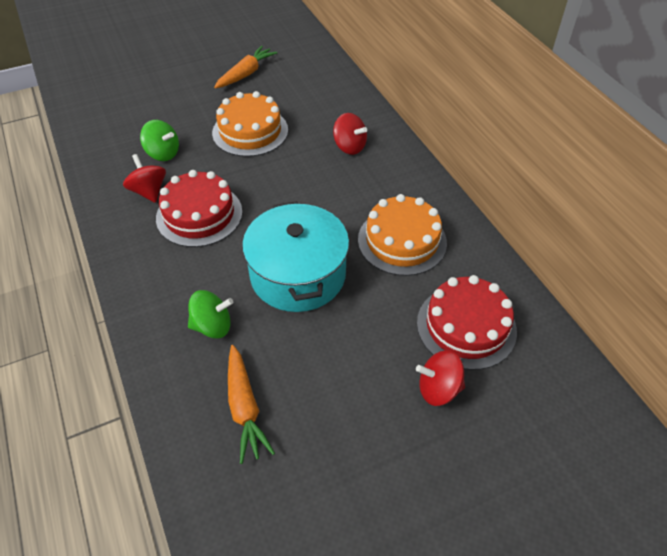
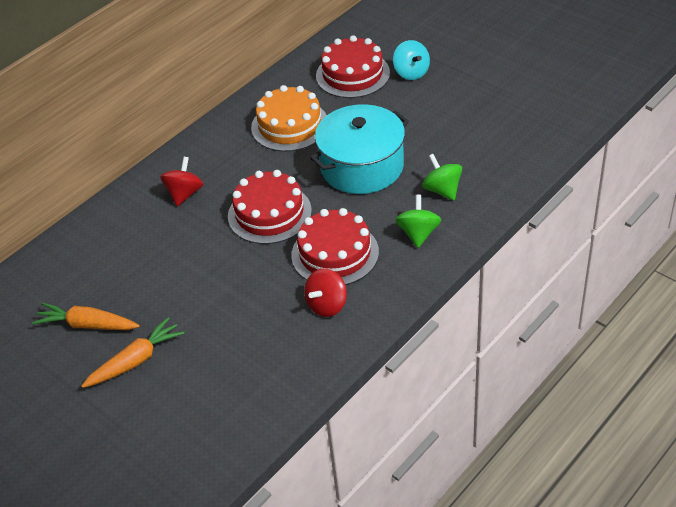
camera: 110 degrees left, 5 degrees down
green spinning top [140,120,179,161] -> green spinning top moved to [395,194,441,248]
orange cake [212,91,288,157] -> none
orange carrot [228,345,275,464] -> orange carrot moved to [82,317,184,388]
red spinning top [416,350,465,406] -> turquoise spinning top [393,40,430,80]
none -> red cake [228,170,312,244]

